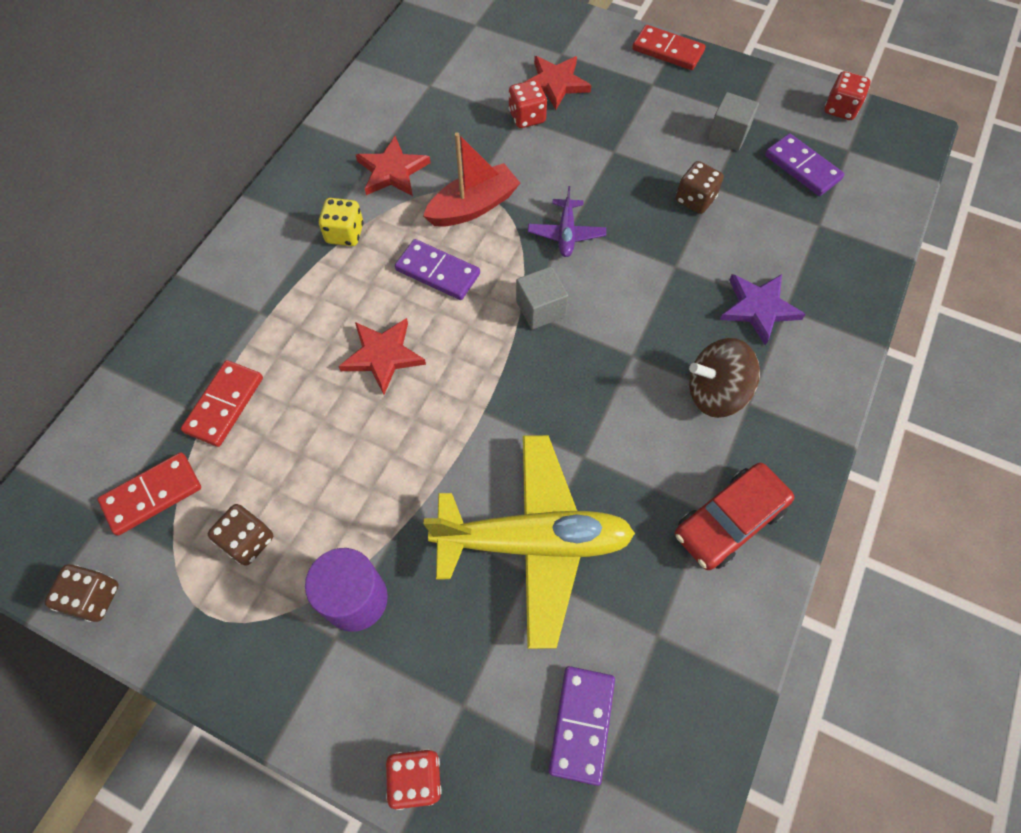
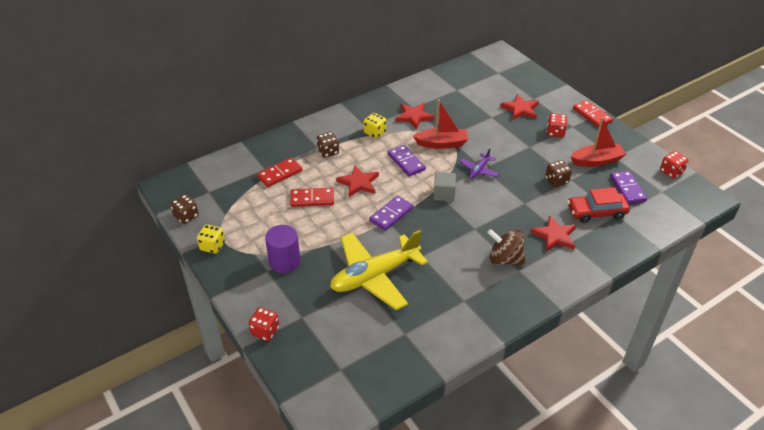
camera: 30 degrees right, 20 degrees down
red domino [98,452,201,536] -> red domino moved to [290,188,334,207]
brown dice [208,504,273,566] -> brown dice moved to [317,132,339,158]
yellow plane [423,435,635,649] -> yellow plane turned 120 degrees clockwise [330,230,428,310]
red dice [509,80,547,128] -> red dice moved to [547,114,567,138]
purple domino [548,666,615,786] -> purple domino moved to [369,196,414,231]
red car [675,463,794,570] -> red car moved to [567,187,630,223]
grey cube [707,92,759,151] -> red boat [570,117,626,167]
purple star [720,274,806,346] -> red star [530,215,576,252]
none -> yellow dice [197,224,225,254]

